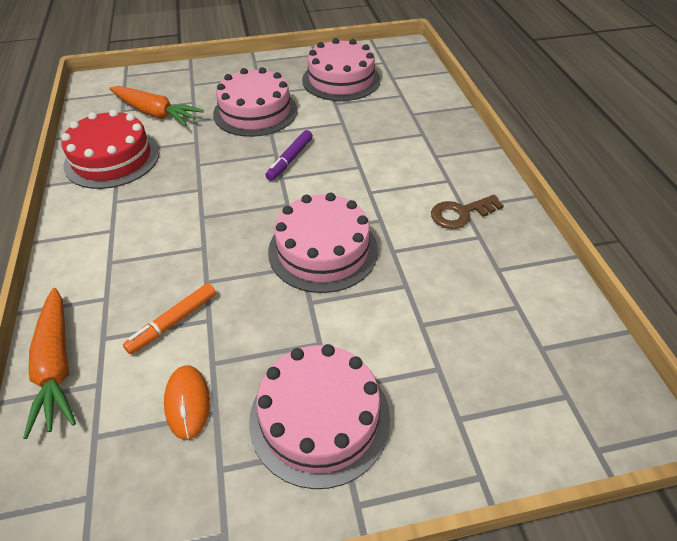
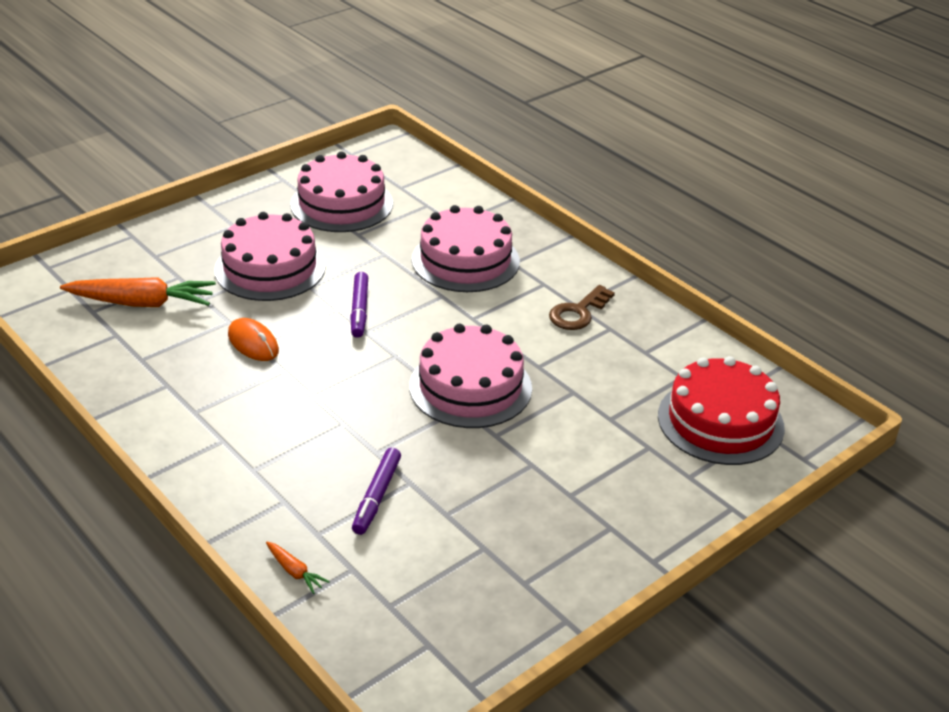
camera: 30 degrees left, 10 degrees down
orange carrot [23,288,76,439] -> orange carrot [266,541,330,594], size x0.44
red cake [61,109,159,189] -> red cake moved to [658,356,785,465]
orange marker [123,283,216,354] -> purple marker [352,448,401,535]
orange mouse [164,365,210,440] -> orange mouse moved to [228,318,279,361]
pink cake [249,344,390,489] -> pink cake moved to [412,205,520,292]

